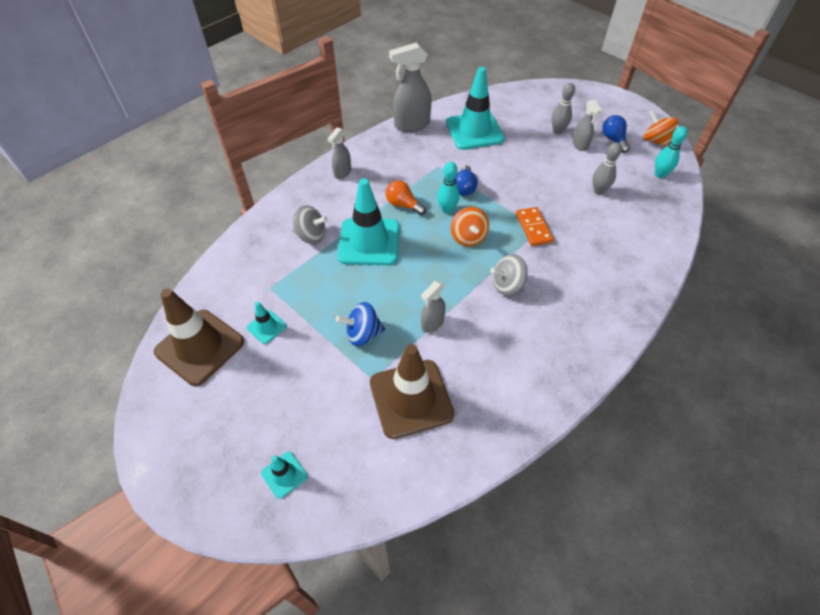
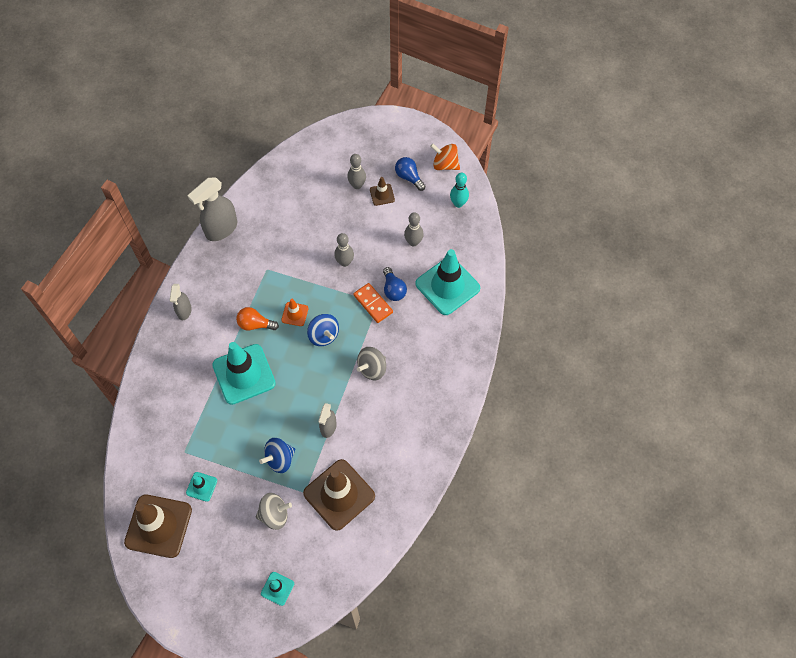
camera: 25 degrees left, 10 degrees up
grey spinning top [293,205,328,244] -> grey spinning top moved to [256,493,292,530]
turquoise bowling pin [437,162,460,214] -> orange traffic cone [281,299,308,326]
turquoise traffic cone [446,67,505,150] -> turquoise traffic cone moved to [415,249,480,315]
orange spinning top [451,207,489,246] -> blue spinning top [307,314,339,346]
blue light bulb [455,165,478,196] -> blue light bulb moved to [383,267,407,301]
grey spray bottle [572,99,603,151] -> brown traffic cone [370,177,395,206]
none -> grey bowling pin [334,233,354,267]

